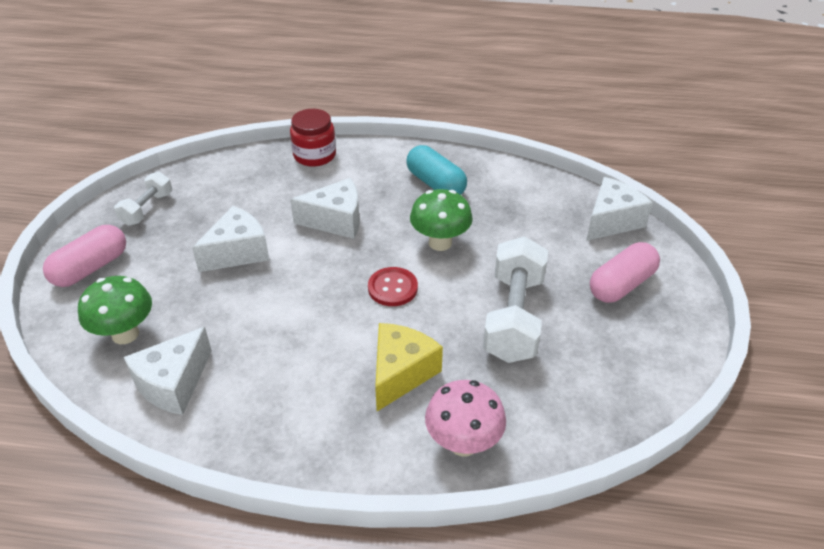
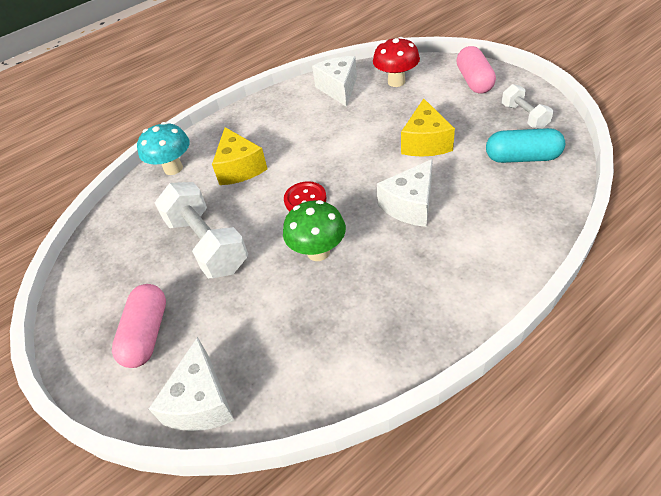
camera: 140 degrees right, 5 degrees up
green mushroom [78,276,152,344] -> red mushroom [373,37,420,87]
white cheese [192,206,269,272] -> yellow cheese [401,99,455,156]
red jar [290,109,336,167] -> none
turquoise capsule [406,145,467,195] -> turquoise capsule moved to [486,128,565,163]
pink mushroom [425,380,506,456] -> turquoise mushroom [137,122,190,175]

